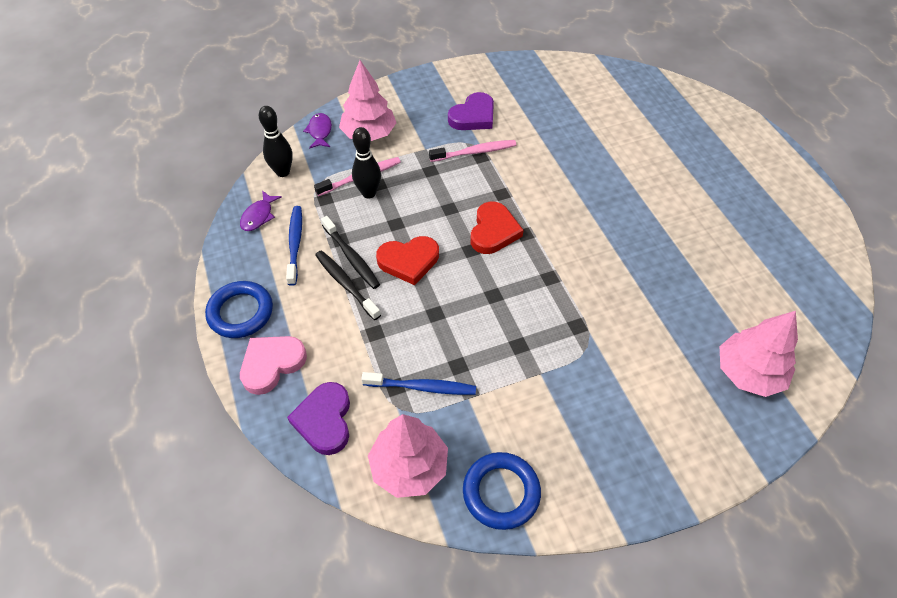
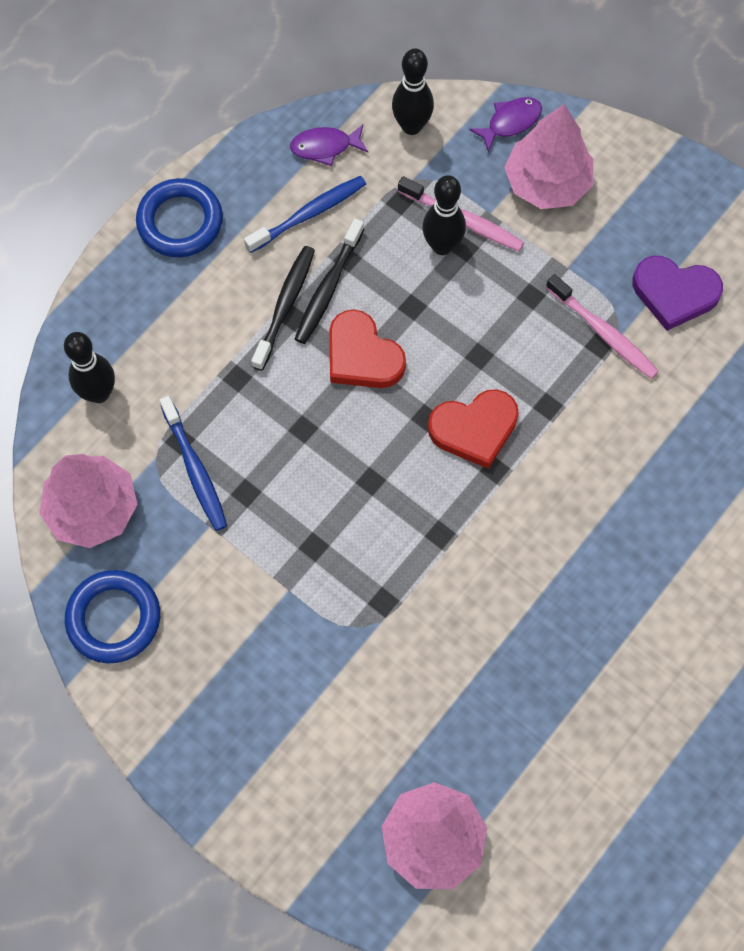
camera: 60 degrees right, 15 degrees up
pink heart [240,336,307,395] -> none
purple heart [287,382,350,455] -> black bowling pin [64,332,115,403]

